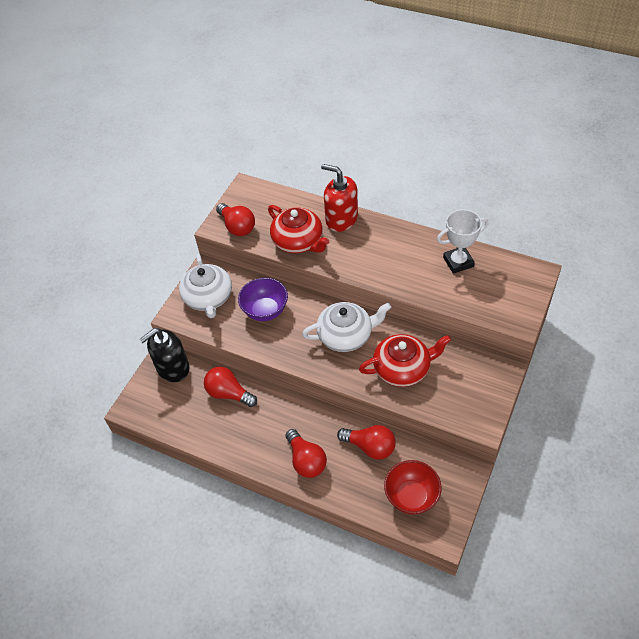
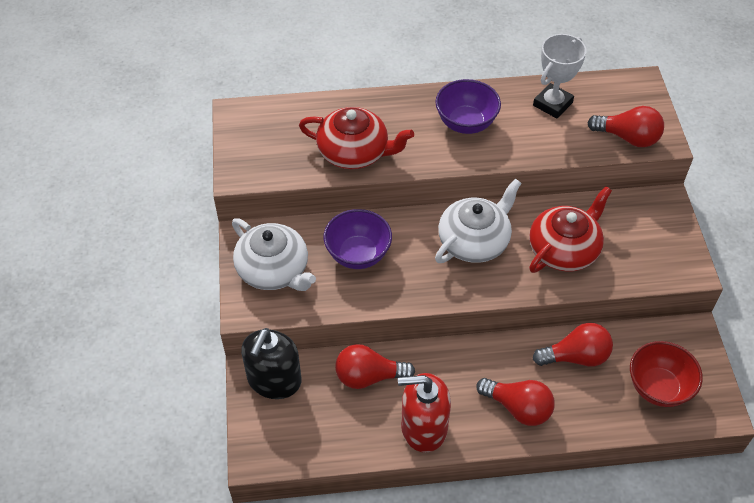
camera: 35 degrees left, 0 degrees up
red light bulb [216,203,255,236] -> red light bulb moved to [587,106,664,147]
red soap dispenser [321,164,358,232] -> red soap dispenser moved to [398,373,451,453]
none -> purple bowl [436,79,501,134]

